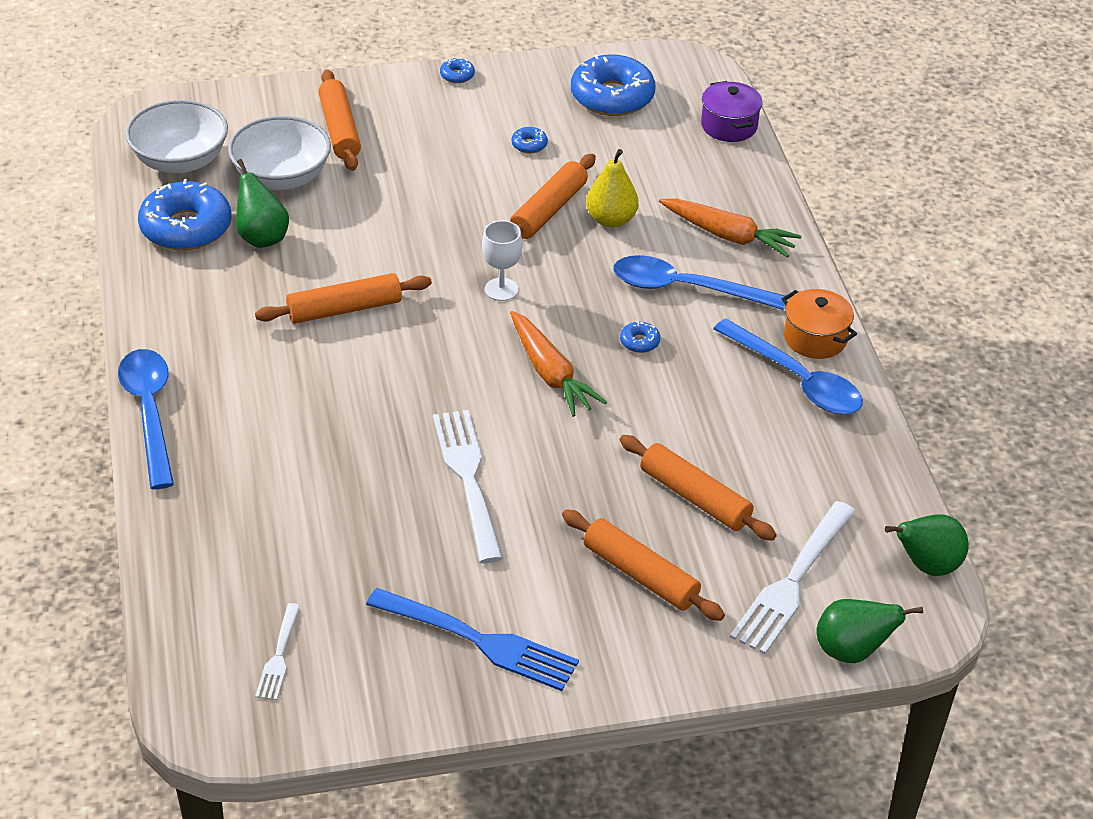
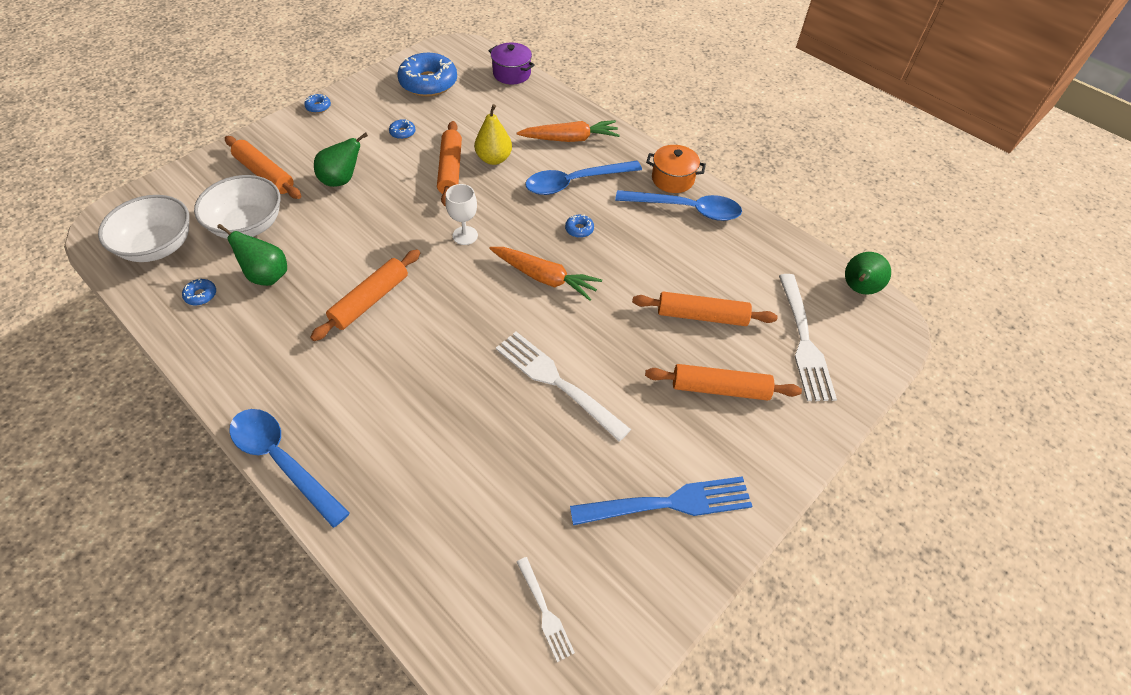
camera: 35 degrees left, 10 degrees up
blue donut [138,179,231,251] -> blue donut [182,278,216,305], size x0.42
green pear [816,599,923,663] -> green pear moved to [314,132,368,187]

